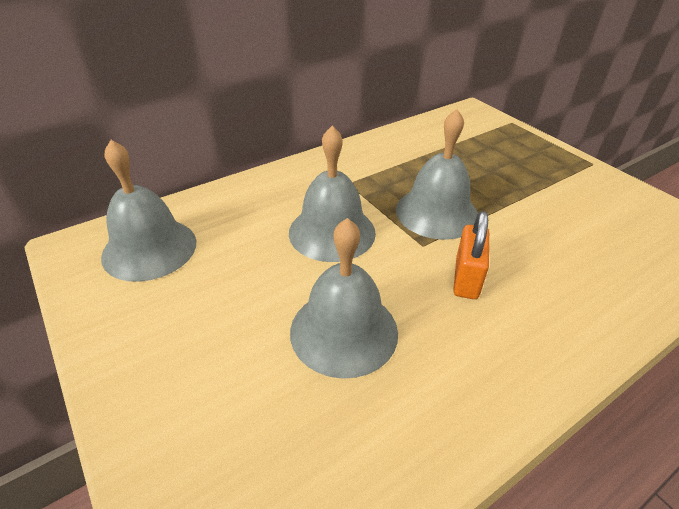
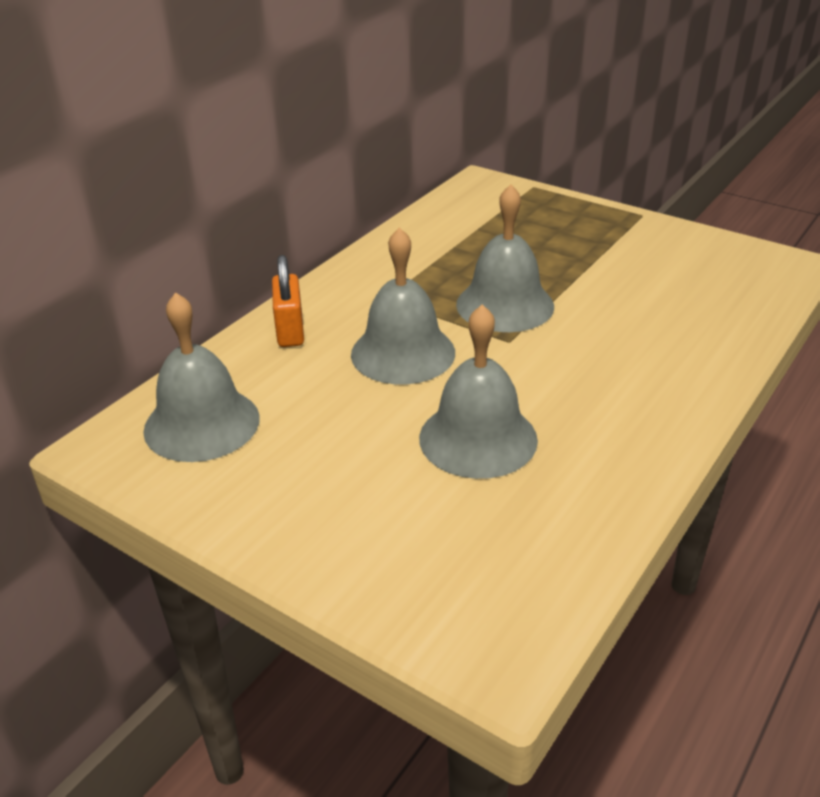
camera: 20 degrees left, 5 degrees down
orange padlock [453,211,489,299] -> orange padlock moved to [272,255,304,347]

